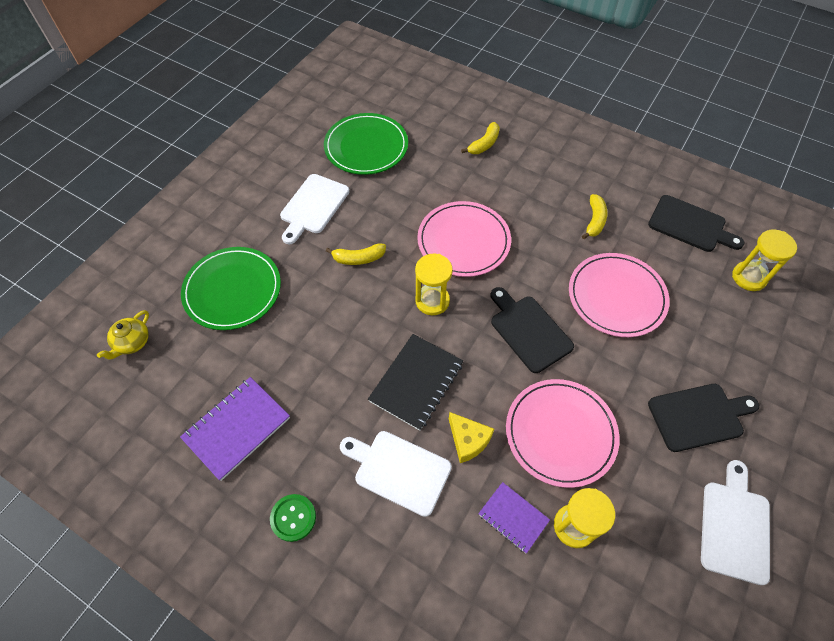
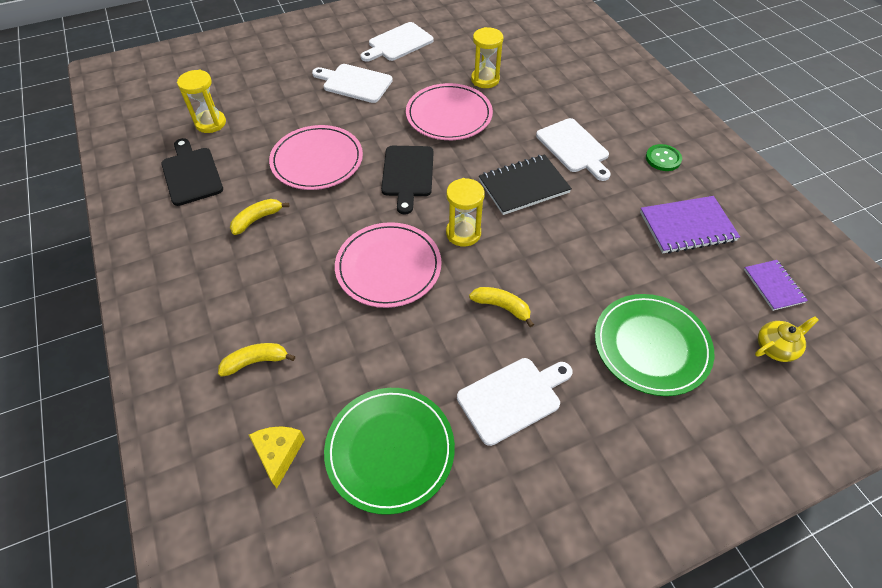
camera: 145 degrees left, 5 degrees down
yellow cheese [449,412,494,463] -> yellow cheese moved to [249,426,305,488]
purple notebook [478,482,550,554] -> purple notebook moved to [744,260,808,311]
black cutting board [648,384,759,452] -> white cutting board [312,64,393,103]

